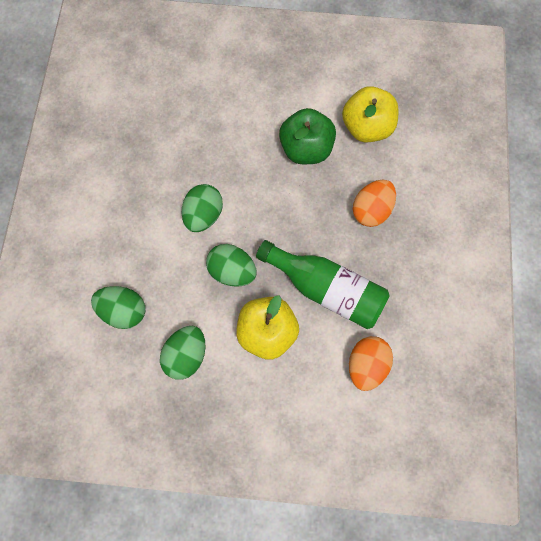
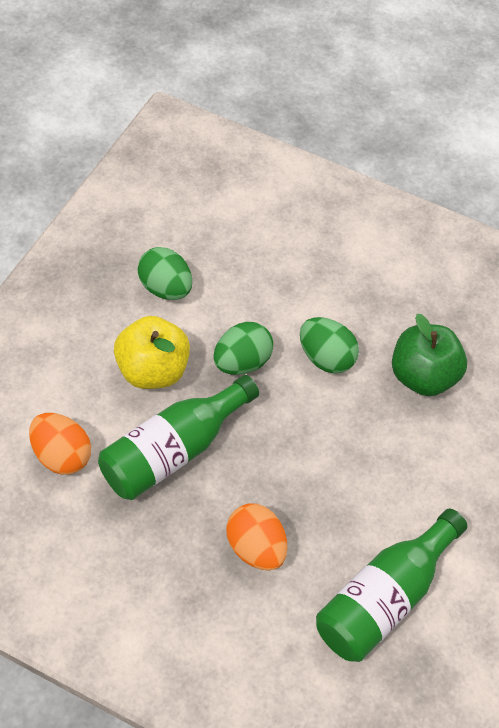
camera: 105 degrees right, 15 degrees down
green egg [91,286,145,329] -> none
green apple [279,108,336,164] -> green apple moved to [392,314,467,396]
yellow apple [342,86,398,143] -> green bottle [316,509,467,662]

